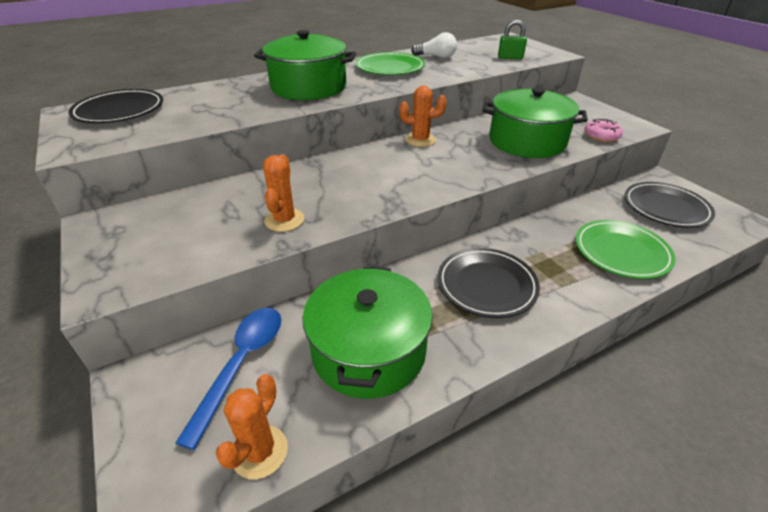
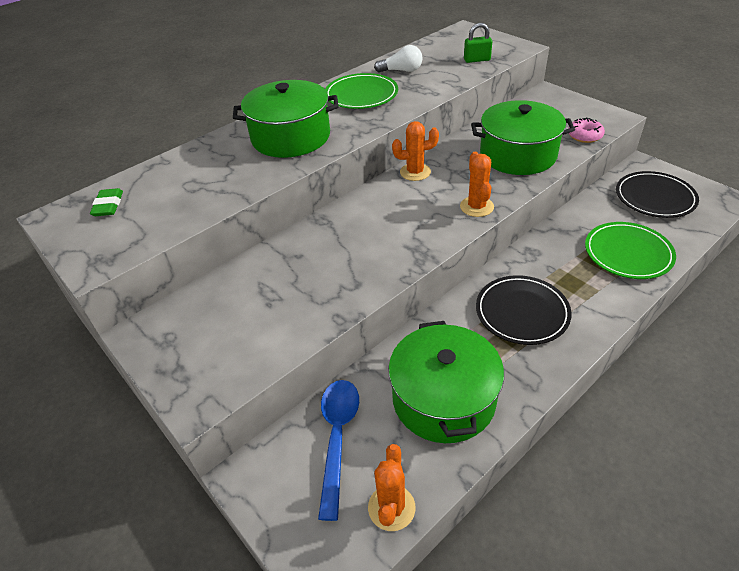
camera: 10 degrees left, 5 degrees up
black plate [68,89,163,123] -> green eraser [90,188,123,216]
orange cactus [263,154,304,232] -> orange cactus moved to [460,152,494,217]

